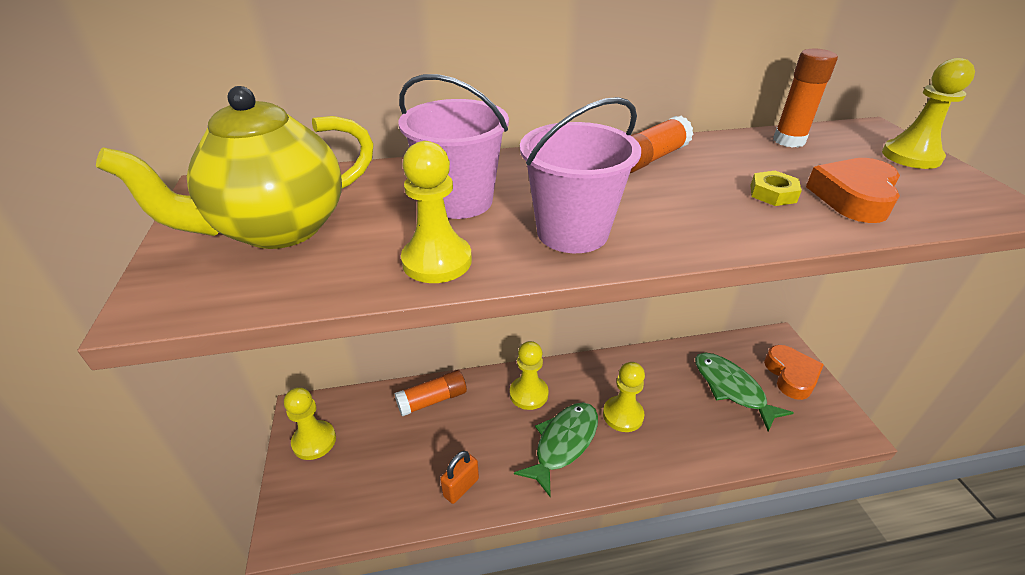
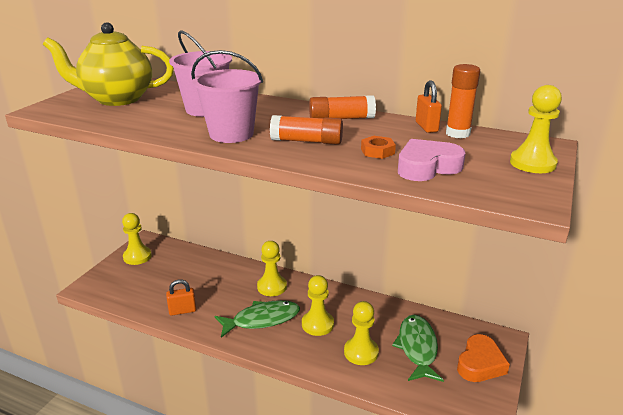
camera: 35 degrees right, 10 degrees down
orange glue stick [394,370,467,417] -> orange glue stick moved to [270,115,343,145]
yellow pawn [401,141,472,283] -> yellow pawn moved to [344,301,379,365]
yellow nut [750,171,802,206] -> orange nut [361,136,396,159]
orange heart [806,158,900,223] -> pink heart [398,139,466,181]
none -> orange padlock [416,80,442,133]

